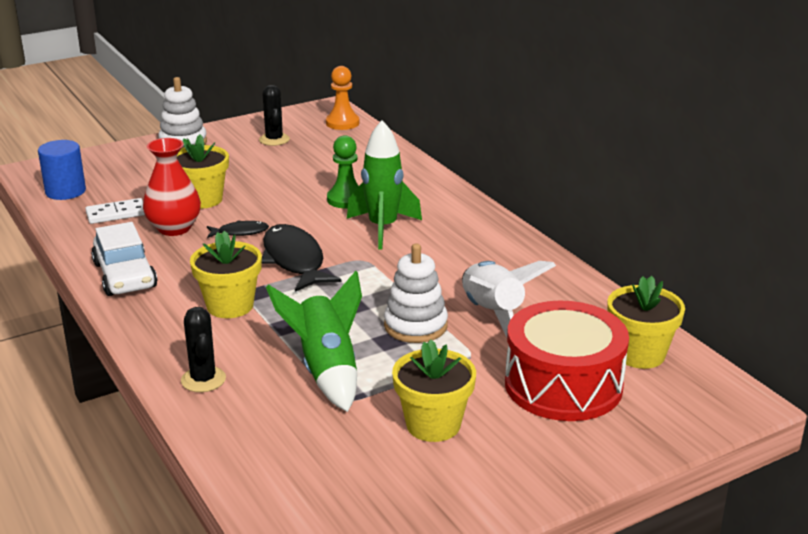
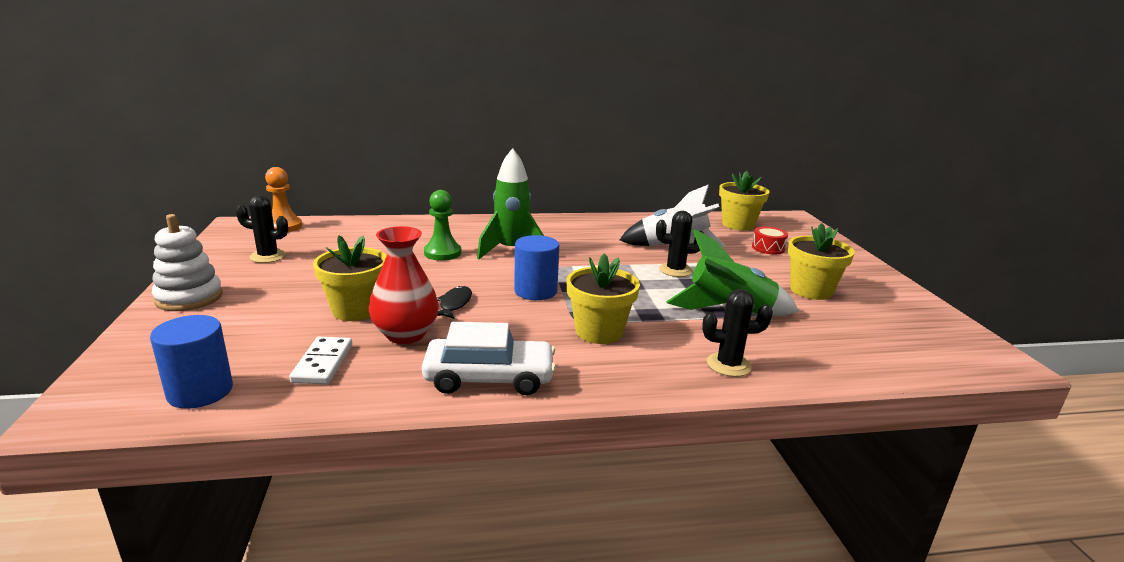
camera: 70 degrees left, 5 degrees down
black fish [262,224,341,292] -> blue cylinder [514,235,559,300]
white stacking toy [384,244,448,343] -> black cactus [656,211,704,277]
red drum [505,300,629,421] -> red drum [752,226,788,254], size x0.41

